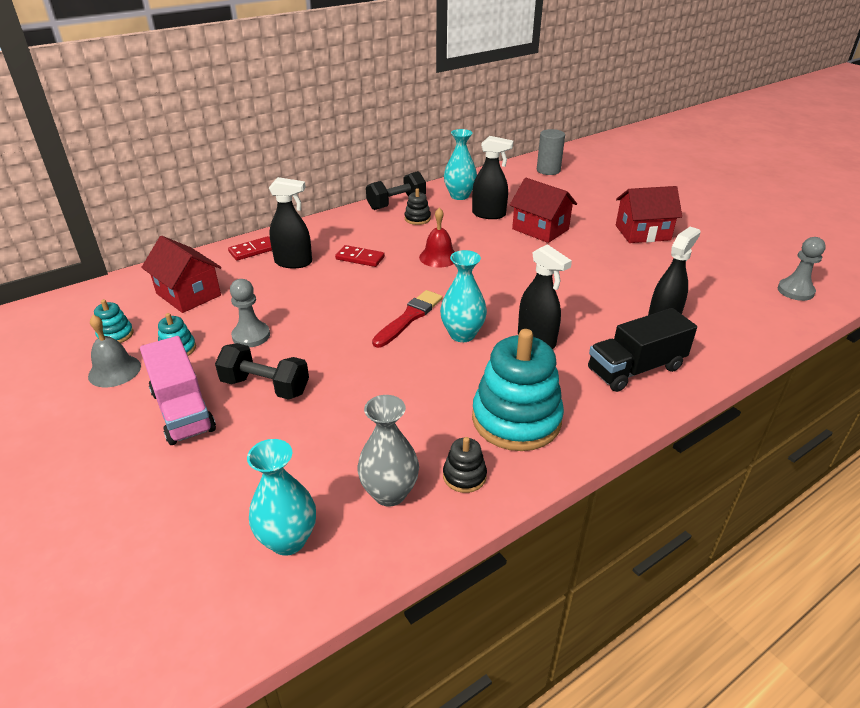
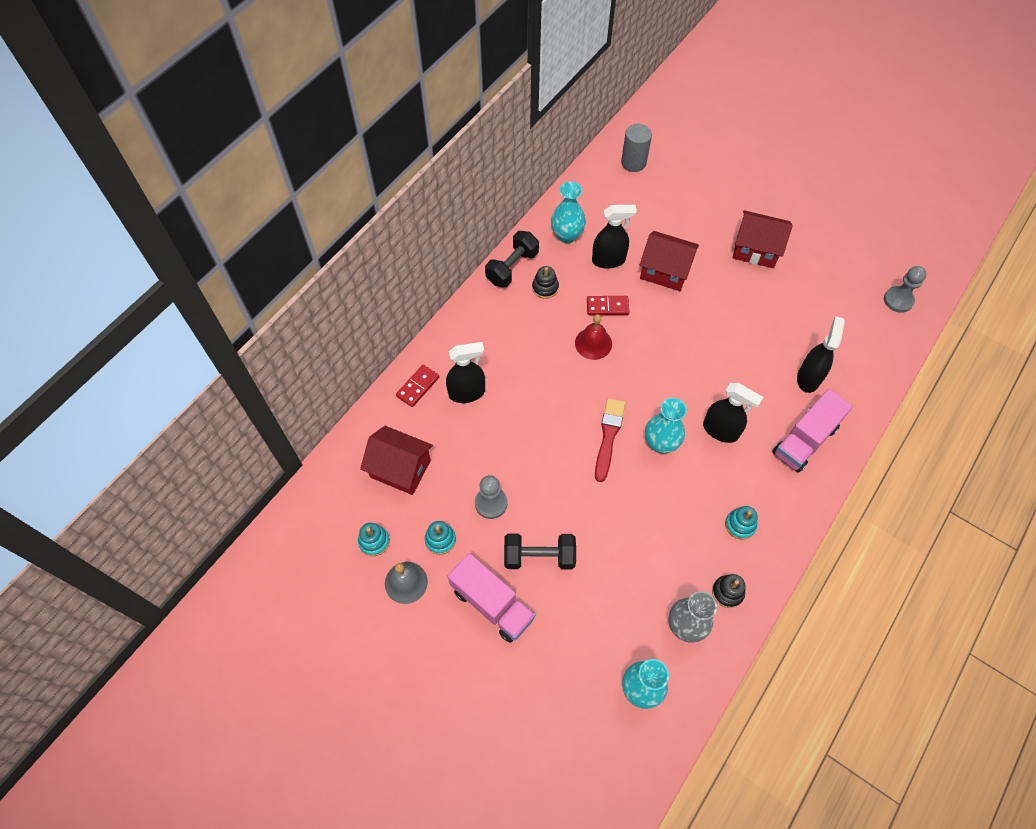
camera: 20 degrees left, 25 degrees up
red domino [335,245,385,267] -> red domino moved to [587,296,629,315]
turquoise stacking toy [472,329,564,451] -> turquoise stacking toy [725,506,758,540], size x0.45
black truck [588,308,697,392] -> pink truck [772,389,853,473]
red house [616,186,682,243] -> red house turned 45 degrees clockwise [733,210,793,268]

